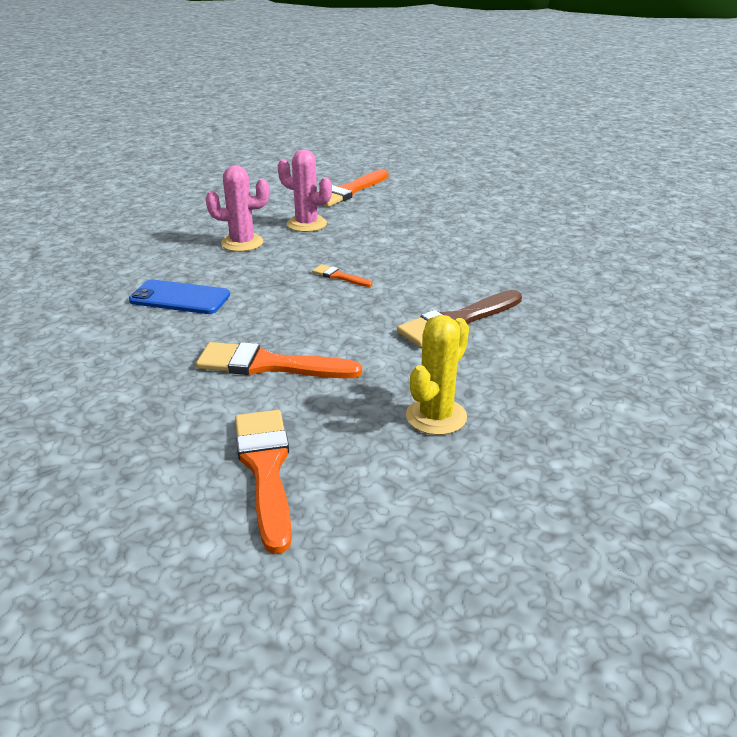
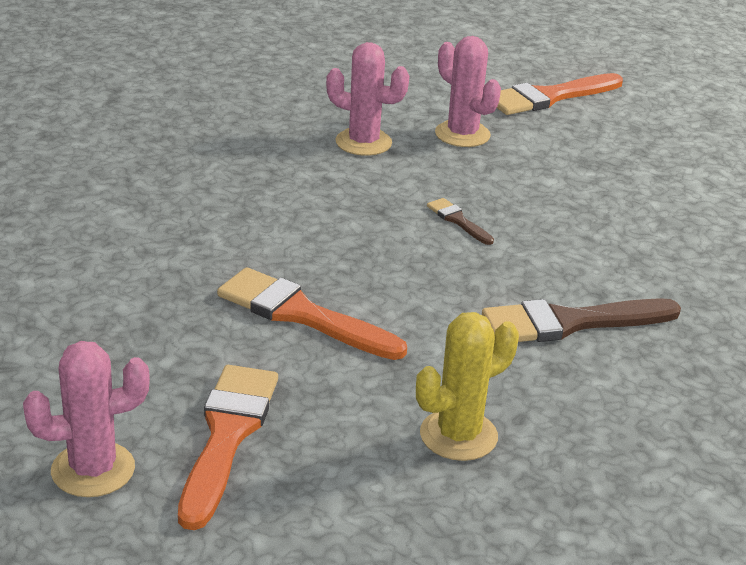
camera: 20 degrees right, 0 degrees up
blue phone [129,279,230,314] -> none
orange brush [312,264,372,287] -> brown brush [427,198,494,245]
none -> pink cactus [23,341,150,497]

